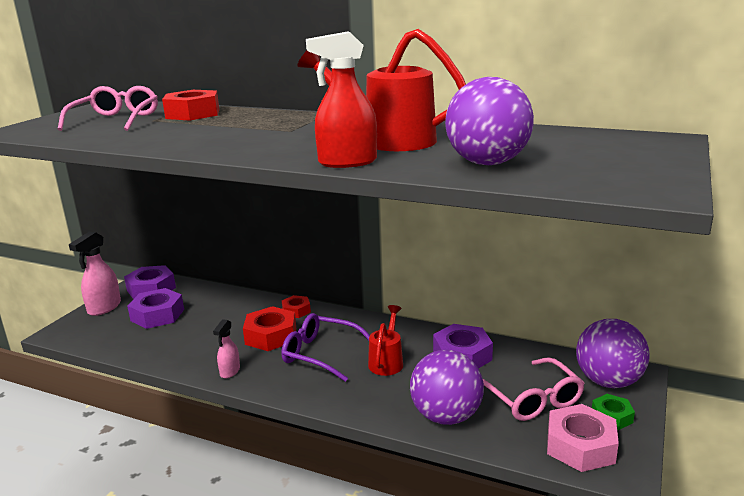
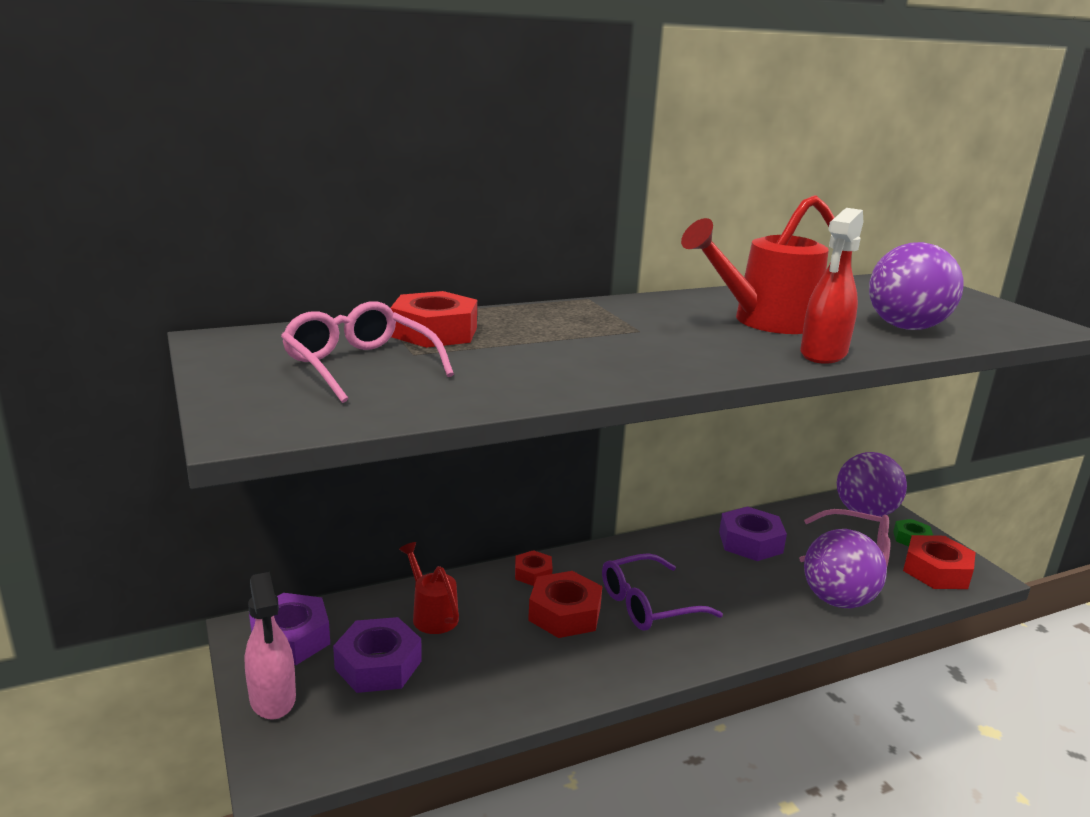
camera: 50 degrees left, 0 degrees up
pink spray bottle [213,319,240,378] -> none
red watering can [368,305,403,376] -> red watering can moved to [399,542,459,634]
pink nut [547,404,619,472] -> red nut [903,535,976,589]

